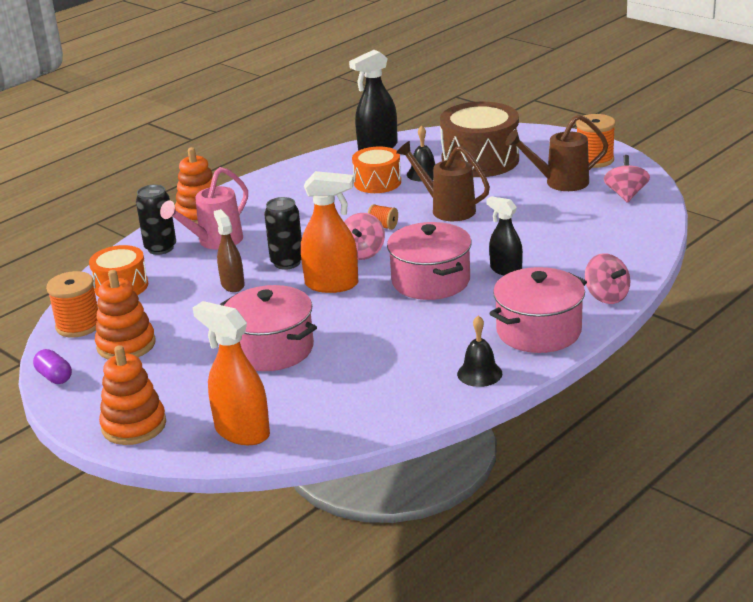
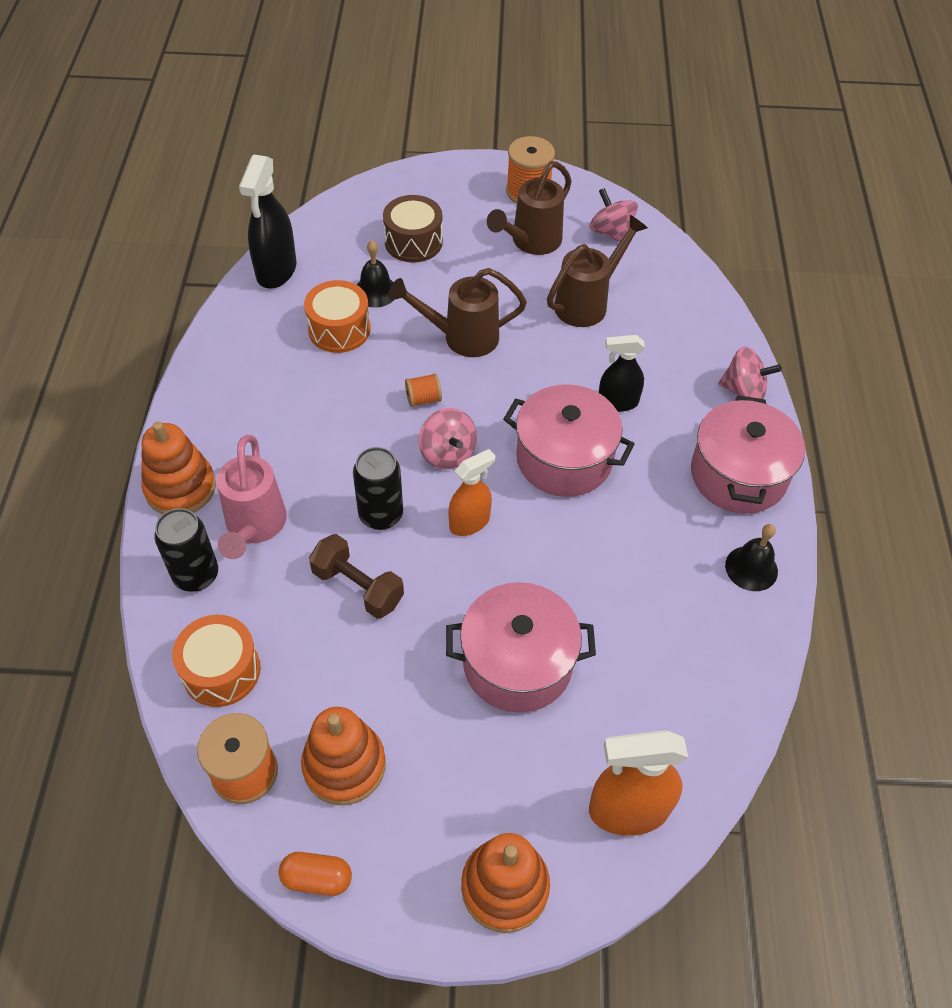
camera: 45 degrees left, 25 degrees up
purple capsule [33,349,72,384] -> orange capsule [278,852,352,896]
brown spray bottle [214,209,245,292] -> brown dumbbell [309,534,404,619]
orange spray bottle [301,171,358,293] -> orange spray bottle [448,449,495,536], size x0.65
brown drum [440,102,519,177] -> brown drum [383,195,443,263], size x0.60
none -> brown watering can [547,215,648,327]

